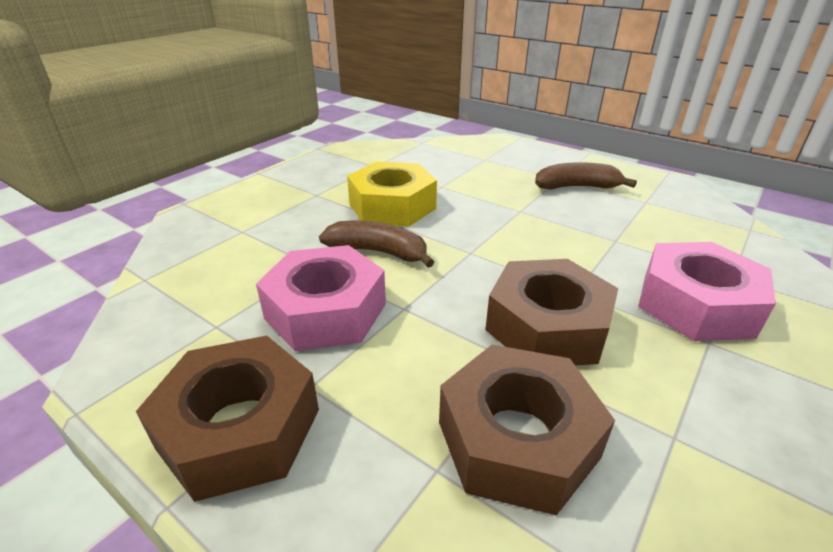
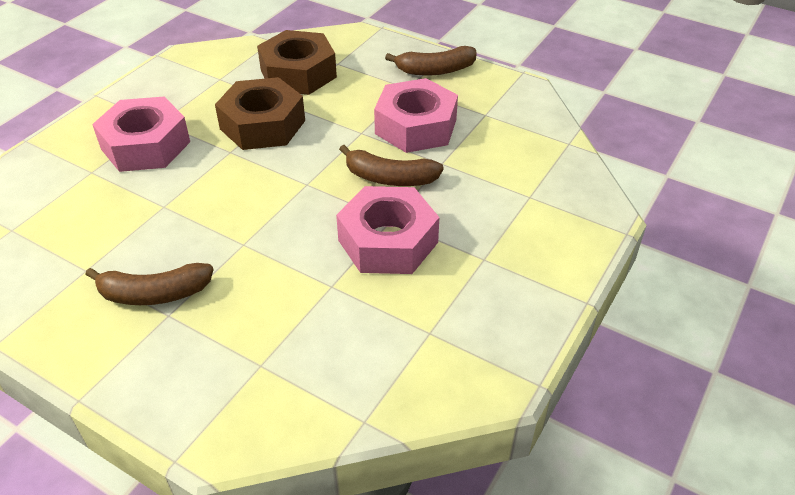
camera: 175 degrees right, 10 degrees up
brown nut [136,336,319,502] -> brown banana [385,46,477,75]
yellow nut [347,162,437,227] -> pink nut [336,186,439,274]

